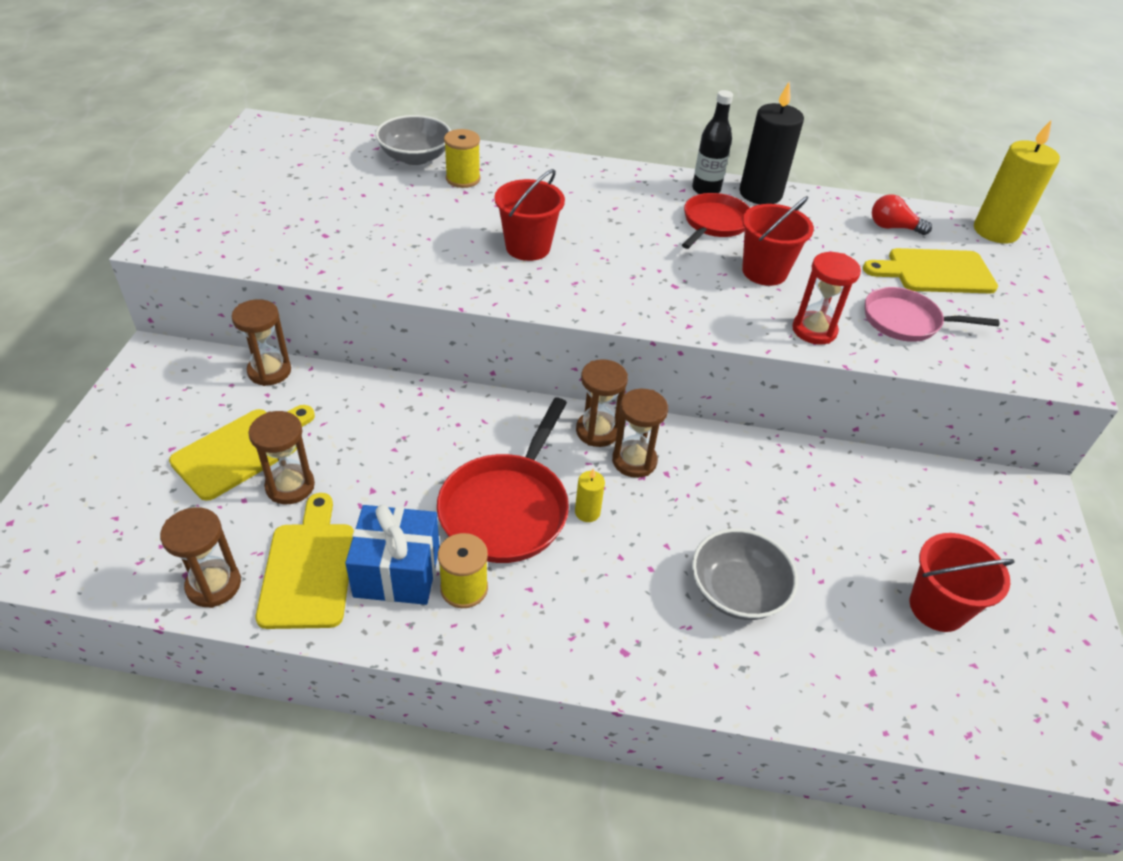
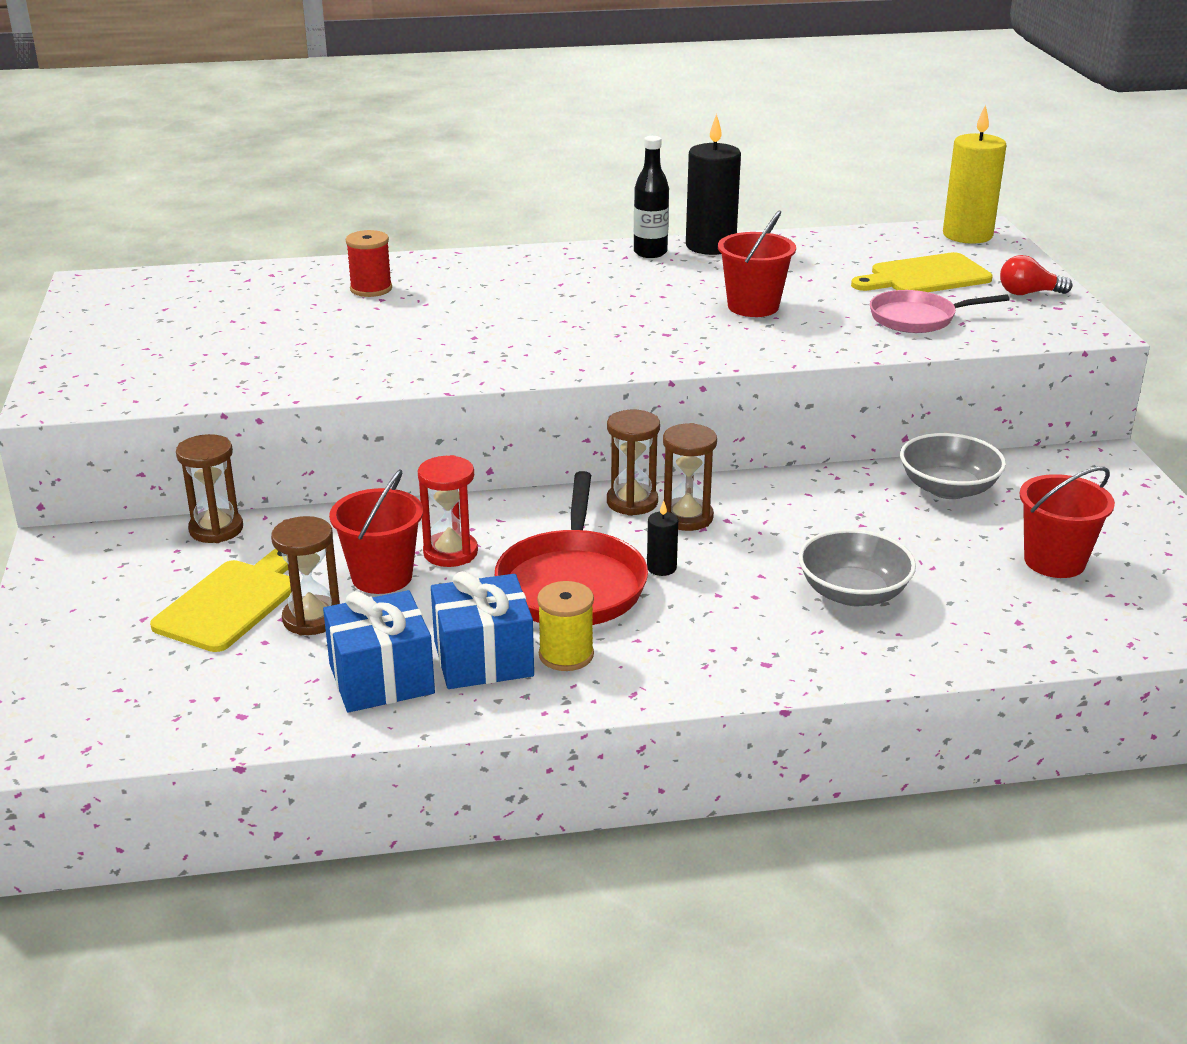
camera: 15 degrees left, 15 degrees down
brown hourglass [160,507,241,608] -> none
yellow cutting board [256,493,354,629] -> blue gift [323,590,435,712]
grey bowl [375,115,451,165] -> grey bowl moved to [900,433,1006,499]
yellow spool [444,129,481,188] -> red spool [346,230,392,297]
red bucket [495,169,565,261] -> red bucket moved to [329,469,423,594]
yellow candle [575,469,605,522] -> black candle [647,501,678,576]
red pan [682,193,750,249] -> none
red hourglass [792,252,861,345] -> red hourglass moved to [418,455,478,567]
red light bulb [872,194,932,235] -> red light bulb moved to [1000,255,1072,295]

